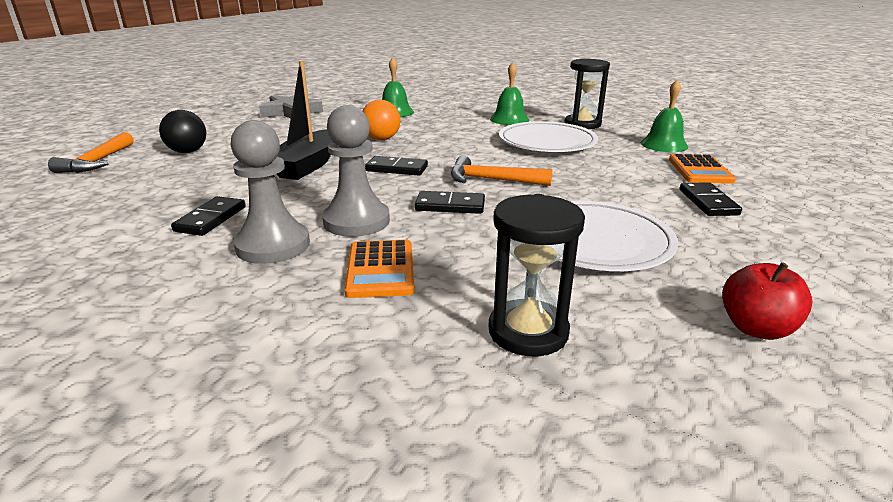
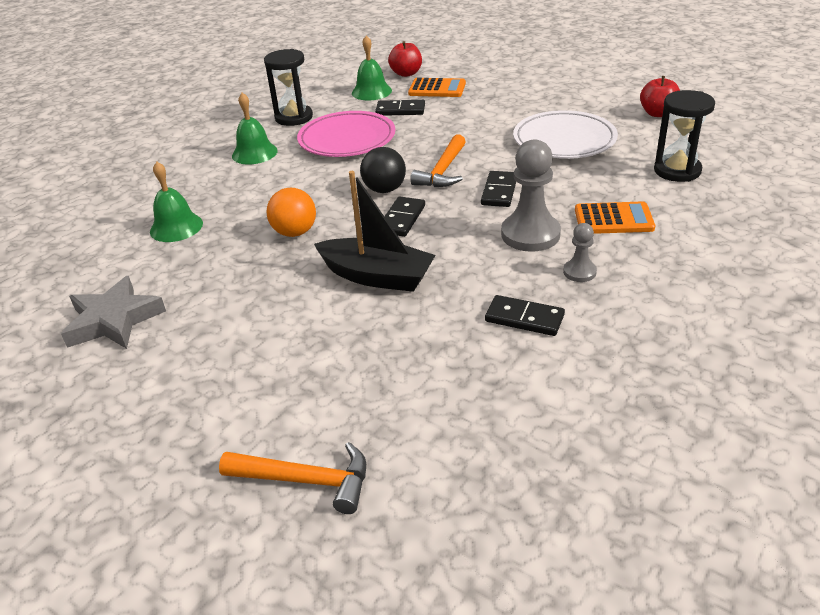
camera: 80 degrees left, 10 degrees up
black ball [159,110,206,153] -> black ball moved to [360,147,406,193]
grey pawn [231,120,310,264] -> grey pawn [563,223,597,282], size x0.52
white plate [499,121,598,152] -> pink plate [297,111,395,157]
black domino [680,182,742,216] -> black domino moved to [375,100,425,116]
none -> red apple [388,41,422,77]

